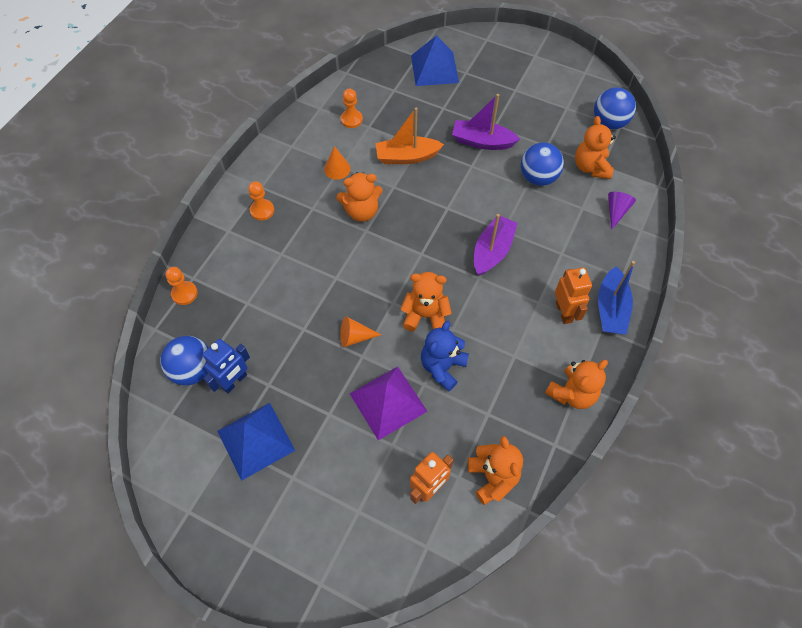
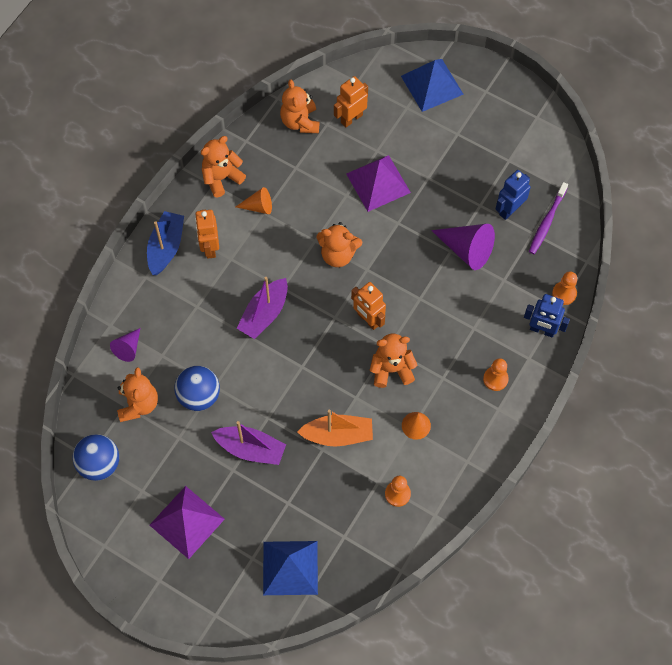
camera: 175 degrees left, 5 degrees up
blue ball [160,336,209,386] -> purple toothbrush [529,182,568,254]
blue pyramid [217,403,295,481] -> blue pyramid moved to [401,59,464,112]
orange cone [340,316,381,347] -> orange cone moved to [236,187,272,214]
blue teddy bear [421,321,469,392] -> none
none -> purple pyramid [150,486,225,559]
none -> orange robot [351,282,386,330]
none -> purple cone [431,224,495,270]
none -> blue robot [524,294,570,338]

